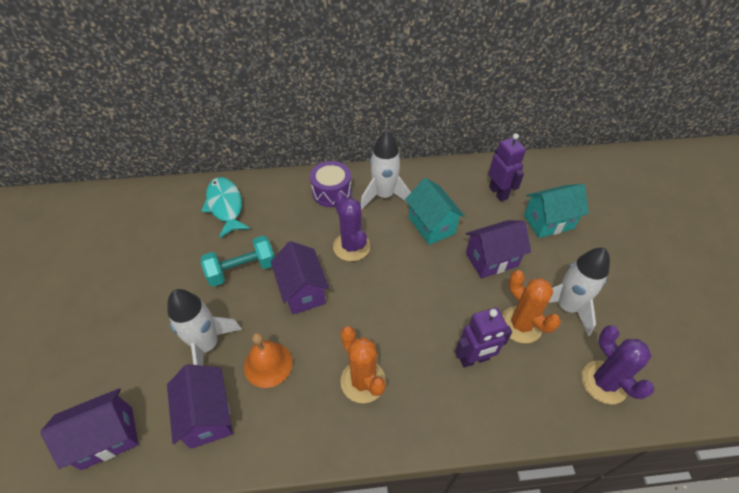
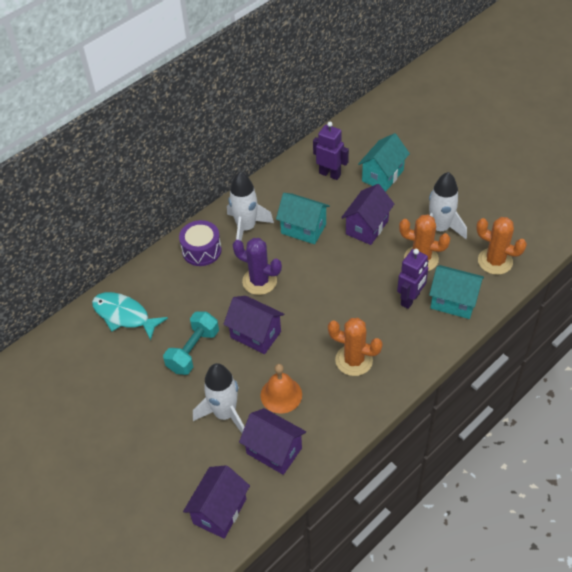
camera: 35 degrees left, 0 degrees up
purple cactus [582,325,654,404] -> orange cactus [476,217,527,275]
none -> turquoise house [429,265,484,319]

